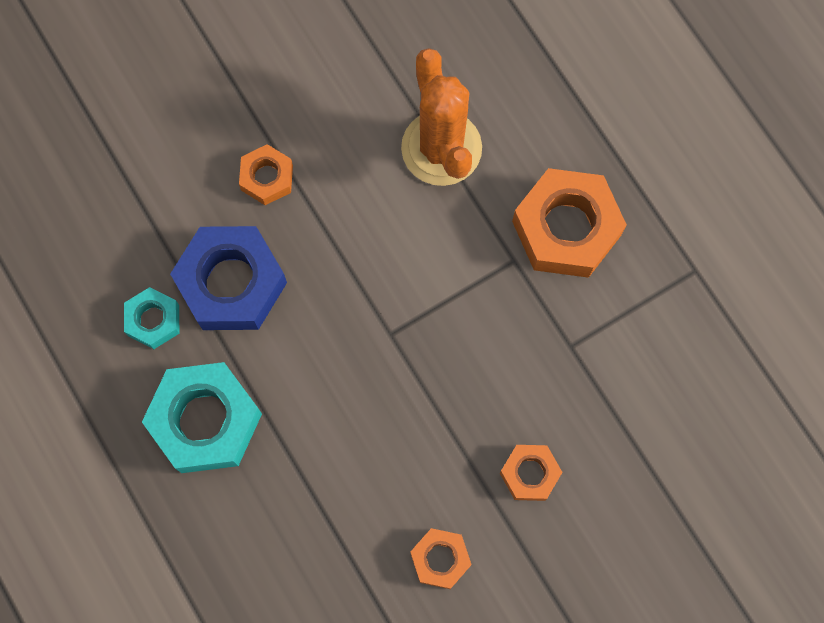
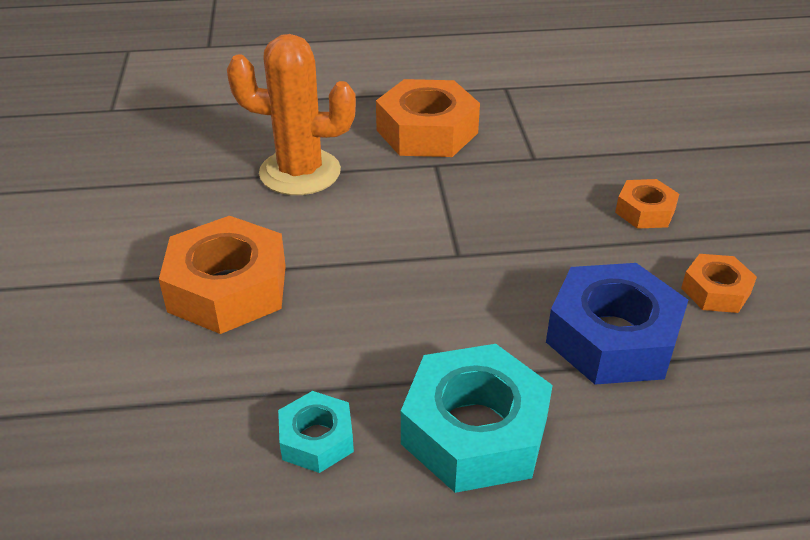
camera: 65 degrees left, 35 degrees down
blue nut [170,226,287,330] -> blue nut moved to [546,263,688,385]
orange nut [239,144,293,205] -> orange nut [159,216,286,334], size x1.89

